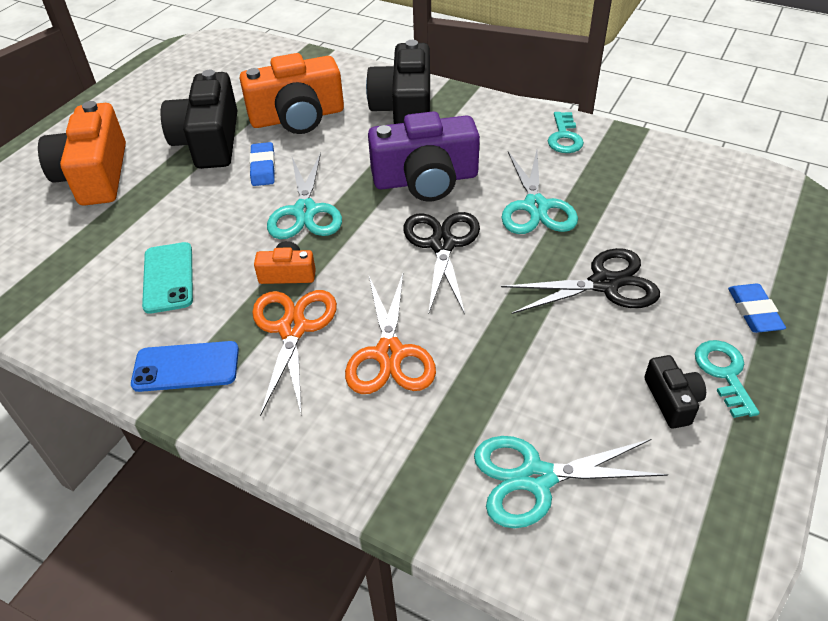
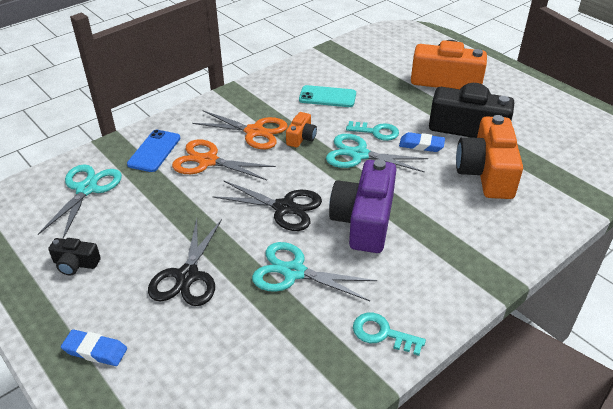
camera: 110 degrees right, 5 degrees down
blue phone [131,341,239,392] -> blue phone moved to [127,130,180,172]
black camera [366,40,430,124] -> none
turquoise key [695,340,760,418] -> turquoise key moved to [346,121,399,141]

